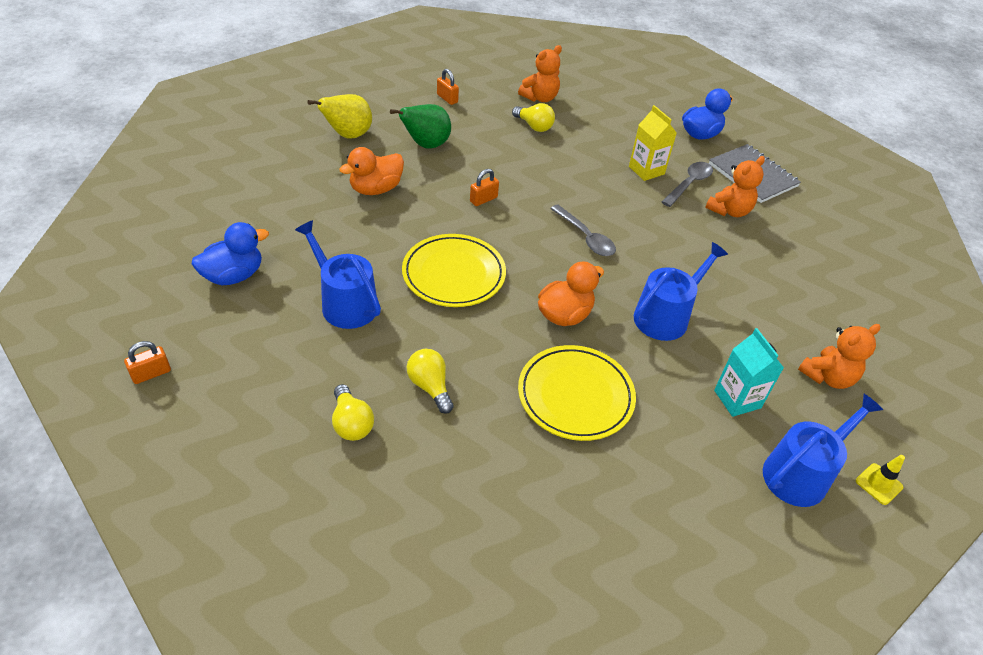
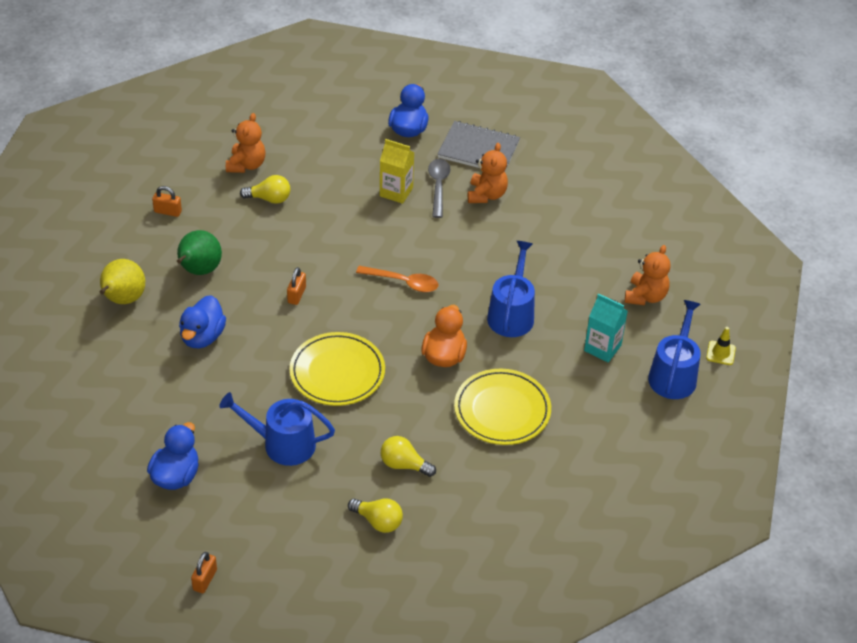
camera: 35 degrees left, 0 degrees up
orange duck [339,147,404,195] -> blue duck [179,295,226,348]
grey spoon [550,204,616,256] -> orange spoon [356,266,439,292]

